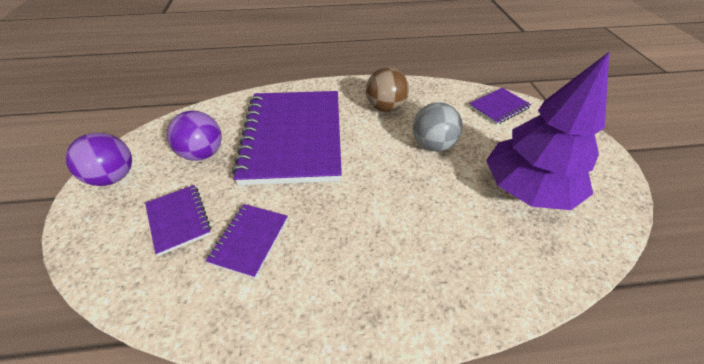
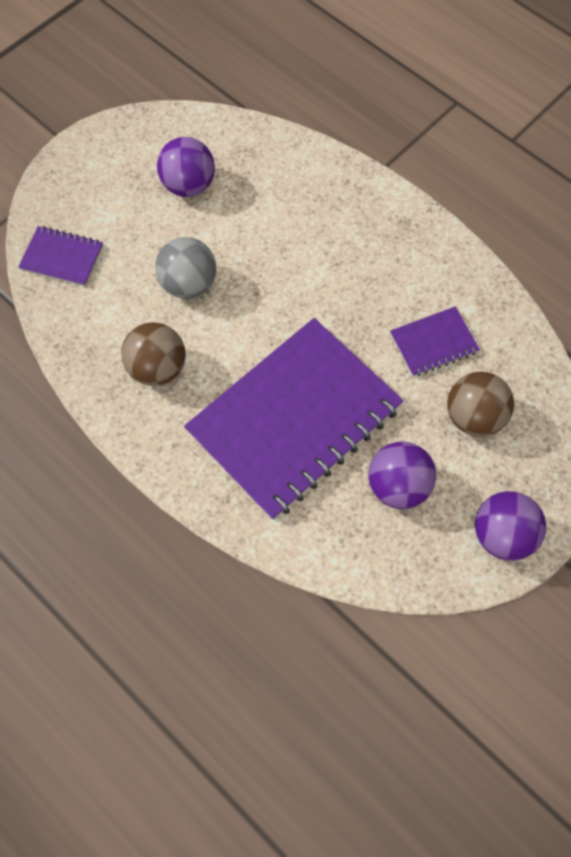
camera: 130 degrees left, 20 degrees up
purple notebook [145,185,211,256] -> brown ball [447,372,514,437]
purple tree [486,52,609,210] -> purple ball [157,137,215,197]

